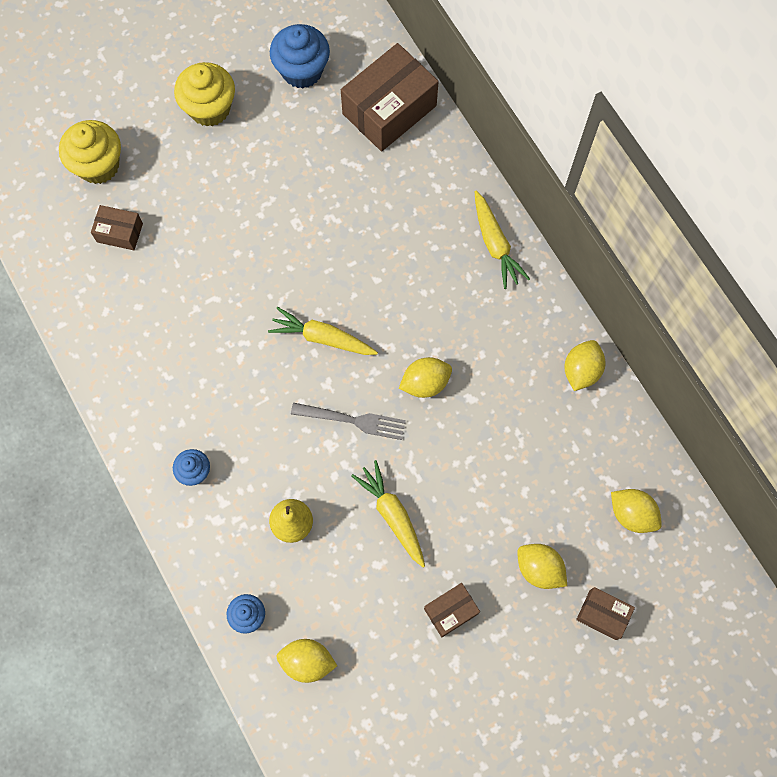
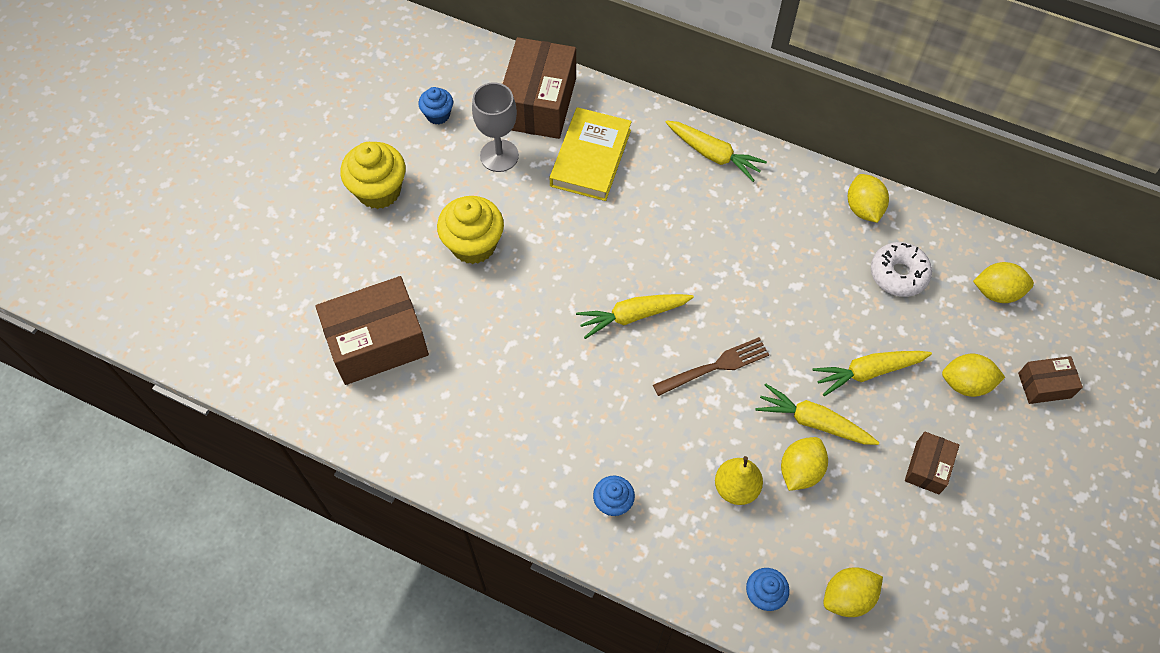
camera: 35 degrees left, 10 degrees down
yellow cupcake [59,120,121,184] -> yellow cupcake moved to [437,196,504,264]
brown box [91,205,143,250] -> brown box [315,276,429,385], size x1.98
blue cupcake [270,24,330,88] -> blue cupcake [418,87,453,124], size x0.56
grey fork [291,403,406,440] -> brown fork [653,337,769,396]
yellow lemon [399,357,452,398] -> yellow lemon moved to [781,437,828,491]
none -> grey goblet [472,82,519,172]
none -> yellow book [550,107,632,201]
none -> yellow carrot [813,351,932,396]
none -> white donut [871,242,932,297]

